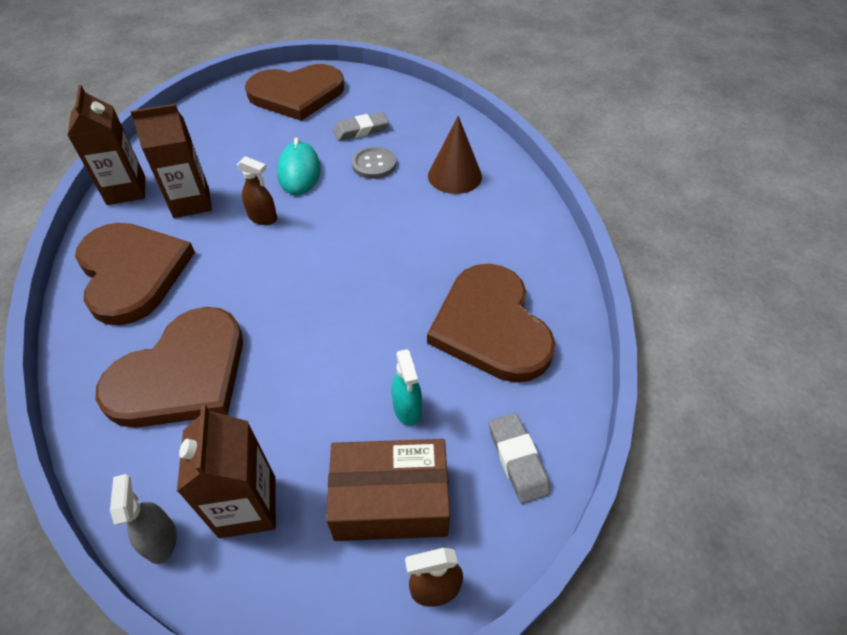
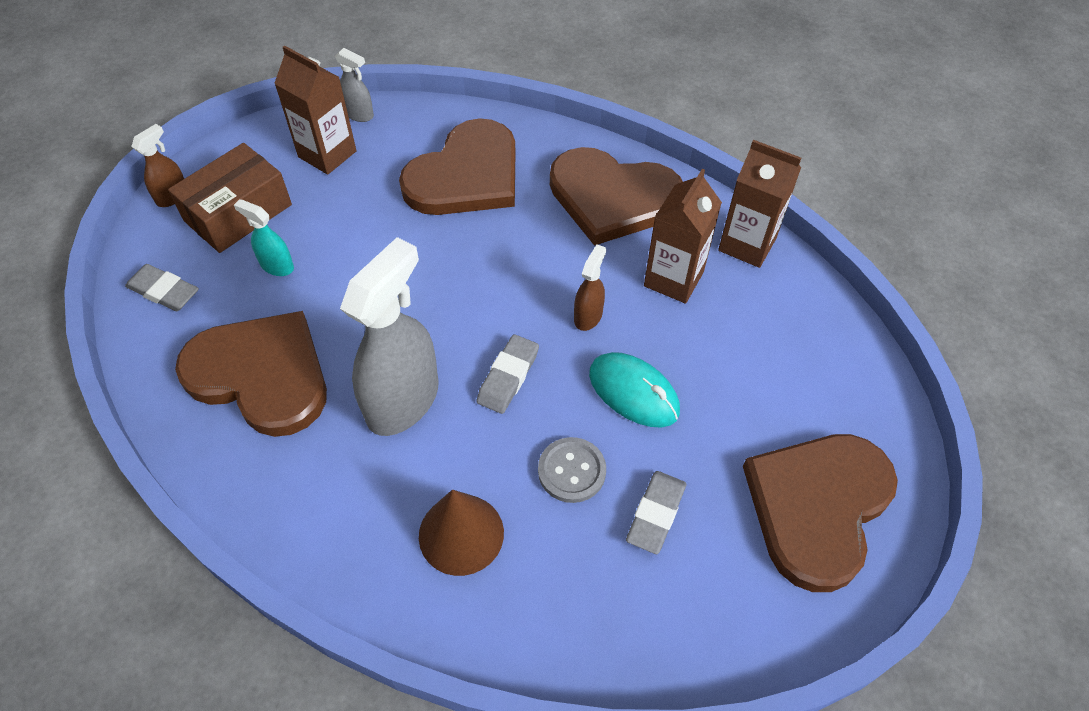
camera: 135 degrees right, 5 degrees up
brown heart [96,307,243,428] -> brown heart turned 135 degrees counterclockwise [399,118,516,215]
brown spray bottle [237,156,277,225] -> brown spray bottle turned 135 degrees clockwise [574,244,606,331]
none -> grey spray bottle [340,237,439,436]
none -> grey eraser [477,334,539,414]

